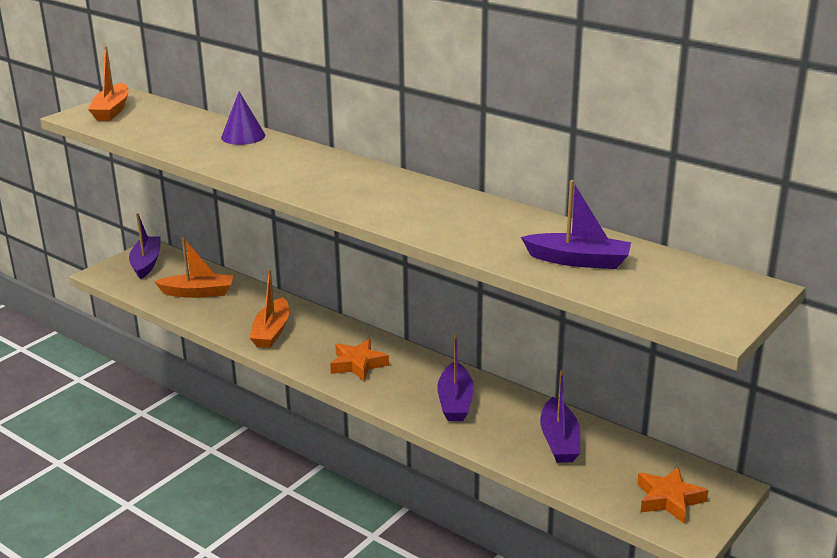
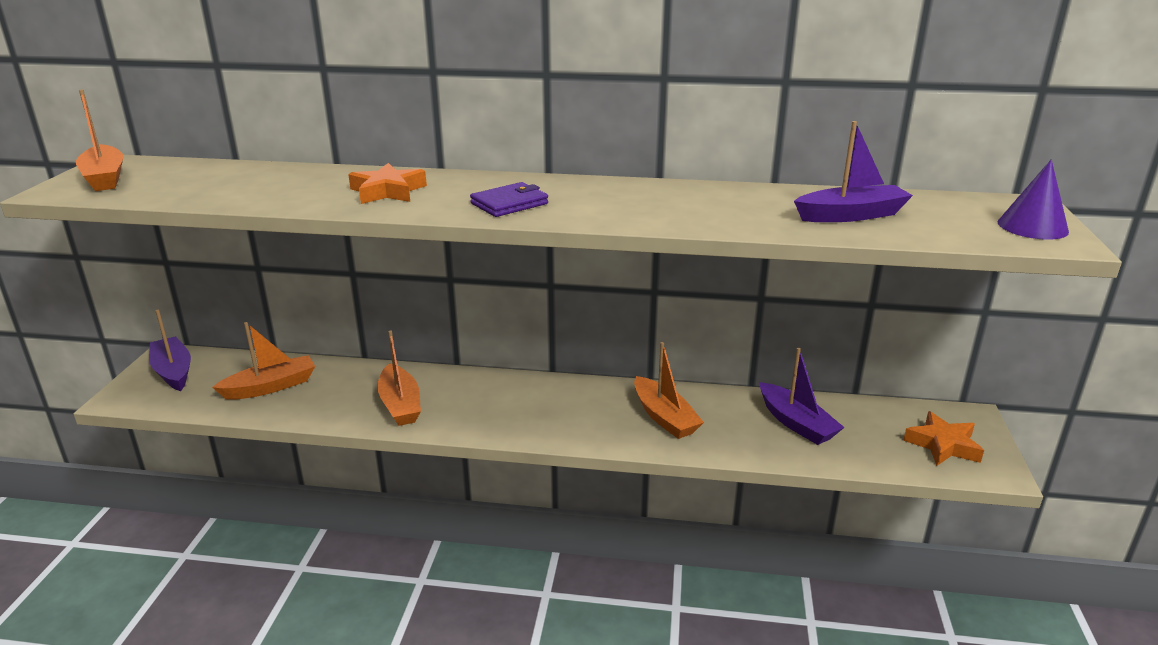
camera: 30 degrees left, 0 degrees up
purple cone [221,91,265,145] -> purple cone moved to [998,159,1069,240]
orange star [330,339,389,381] -> orange star moved to [348,163,427,204]
purple boat [437,334,474,421] -> orange boat [634,342,704,439]
none -> purple wallet [470,182,548,217]

